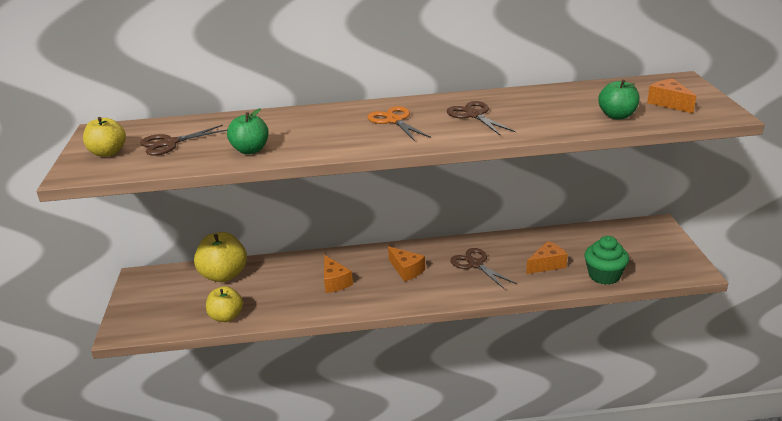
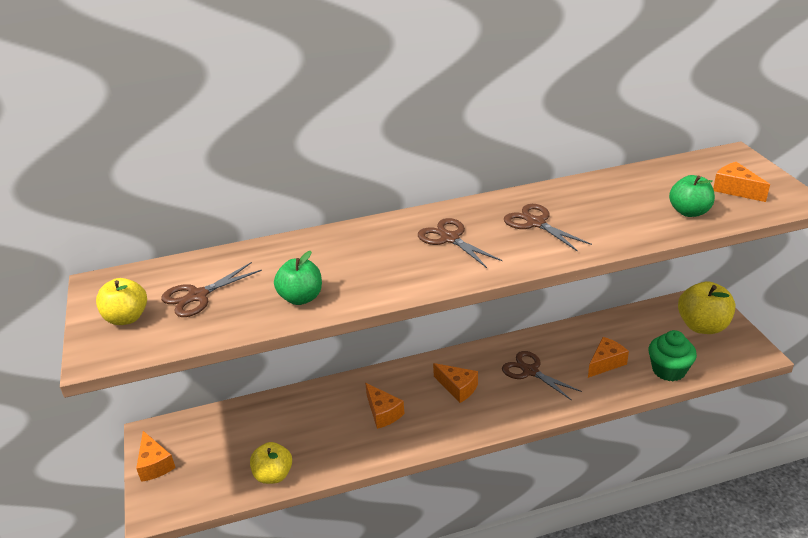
camera: 10 degrees left, 5 degrees up
yellow apple [194,232,247,282] -> yellow apple moved to [678,281,735,334]
orange scissors [367,106,431,141] -> brown scissors [418,218,502,268]
none -> orange cheese [136,431,176,482]

